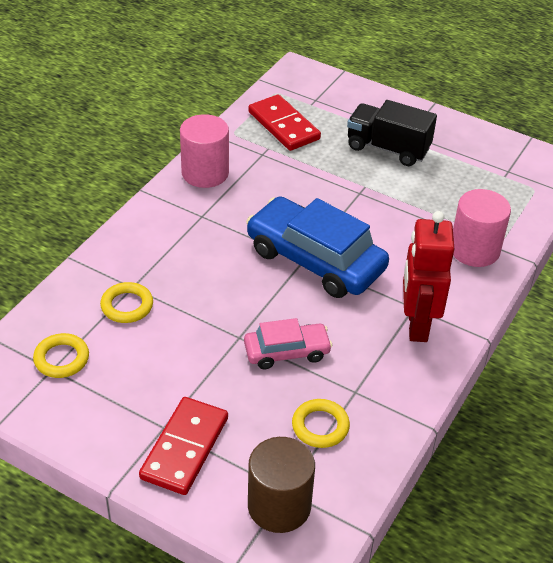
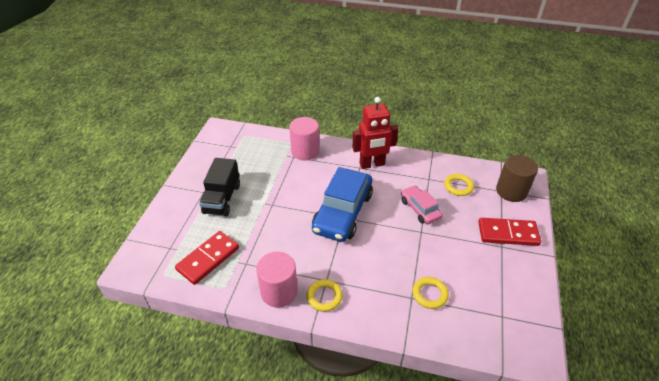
camera: 105 degrees left, 0 degrees up
yellow ring [33,333,89,378] -> yellow ring moved to [307,279,343,312]

